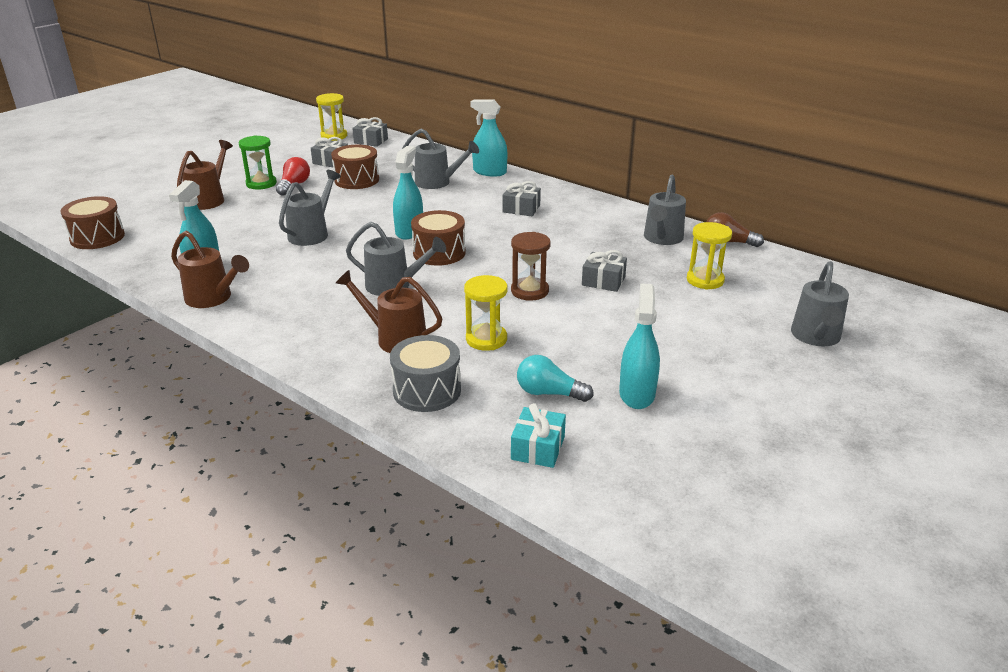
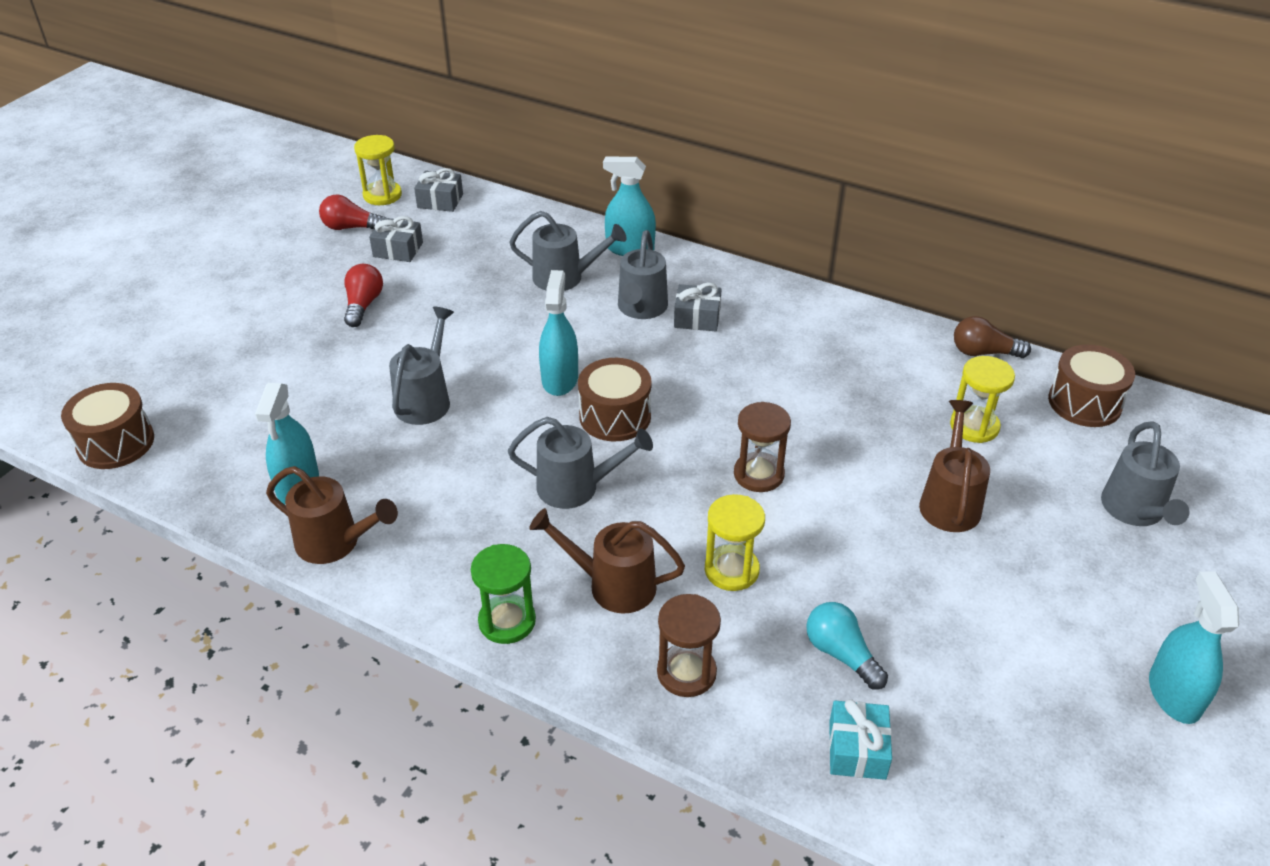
camera: 10 degrees left, 10 degrees up
brown watering can [177,140,233,210] -> brown watering can moved to [919,400,990,532]
green hourglass [239,135,277,190] -> green hourglass moved to [471,544,536,644]
brown drum [331,145,379,189] -> brown drum moved to [1048,345,1135,427]
grey drum [390,335,461,412] -> brown hourglass [657,594,721,697]
turquoise light bulb [517,355,594,402] -> turquoise light bulb turned 45 degrees clockwise [806,602,888,690]
grey gift [582,250,627,292] -> none
turquoise spray bottle [619,283,660,409] -> turquoise spray bottle moved to [1149,571,1239,724]
grey watering can [644,174,686,245] -> grey watering can moved to [618,230,668,319]
none -> red light bulb [319,195,386,230]

